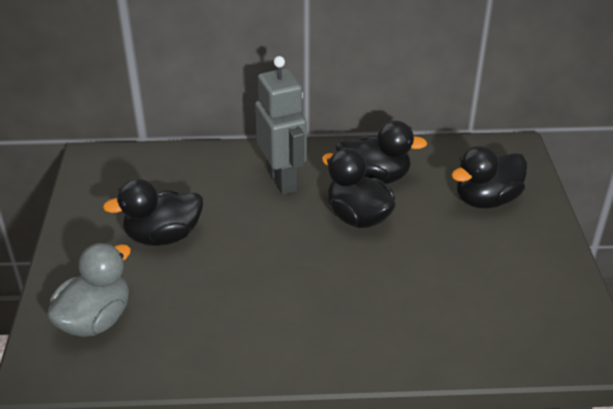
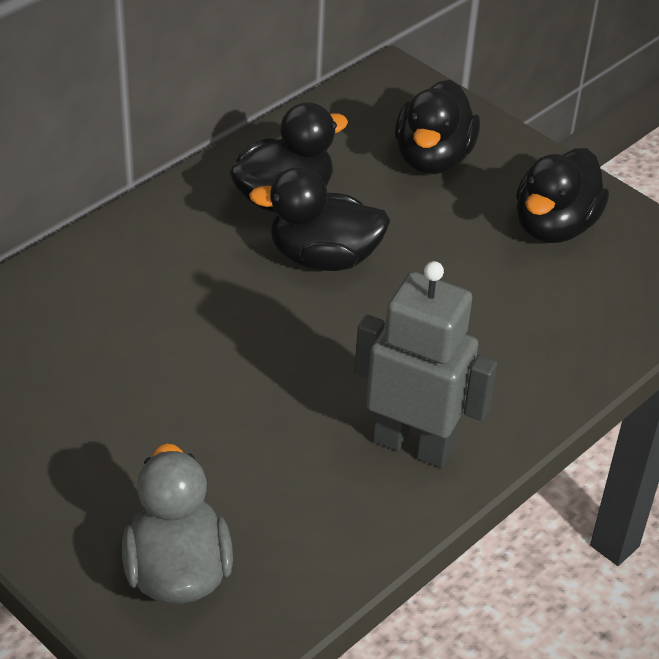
camera: 45 degrees left, 5 degrees up
black duck [103,178,203,246] -> black duck moved to [516,148,609,243]
grey robot [255,56,307,195] -> grey robot moved to [354,261,498,468]

